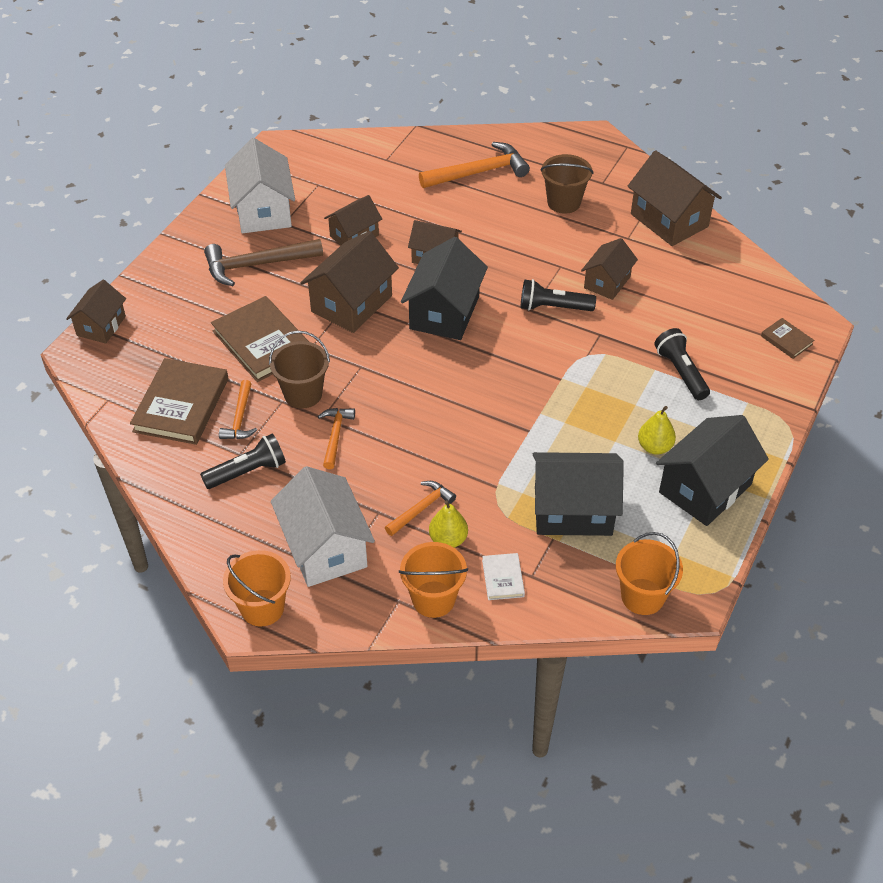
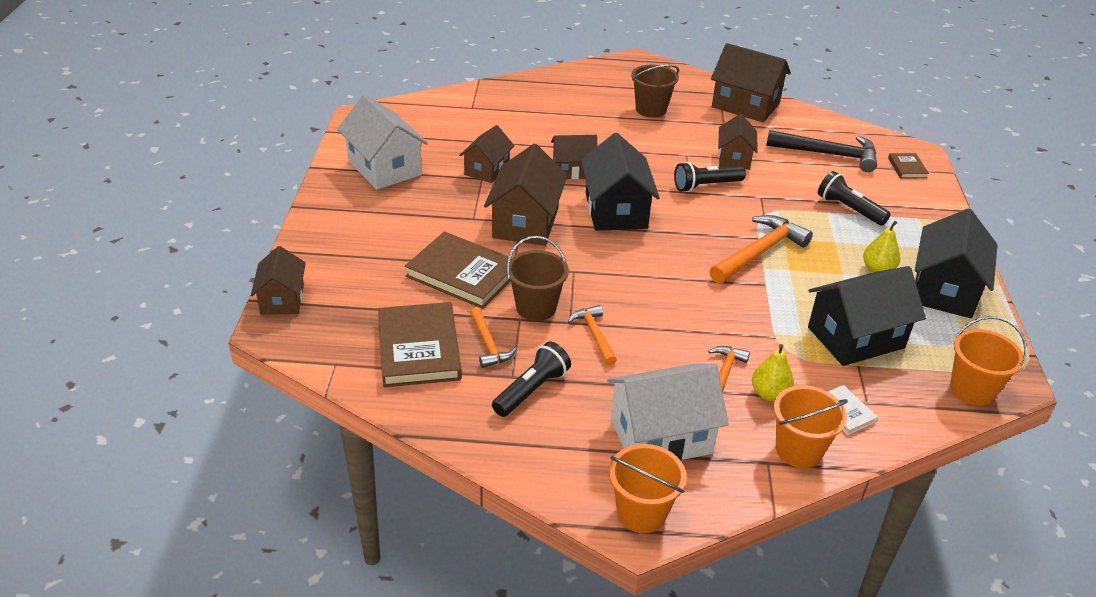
camera: 25 degrees left, 10 degrees down
brown hammer [204,239,323,286] -> none
white house [271,466,375,587] -> white house turned 60 degrees counterclockwise [607,363,729,461]
orange hammer [419,142,530,188] -> orange hammer moved to [710,215,813,284]
brown book [761,318,814,359] -> brown book turned 60 degrees clockwise [888,153,929,178]
none -> black hammer [766,130,877,172]

